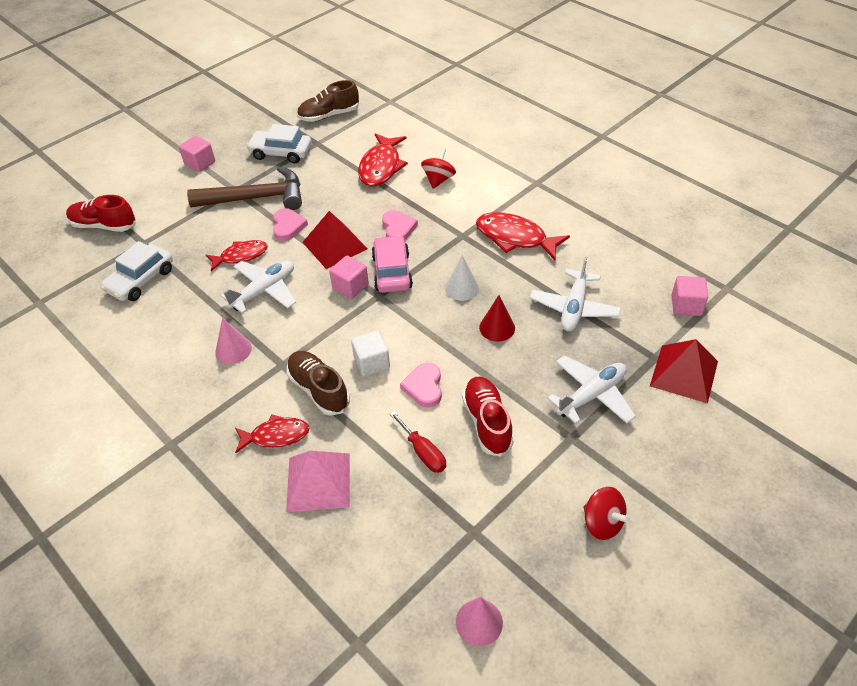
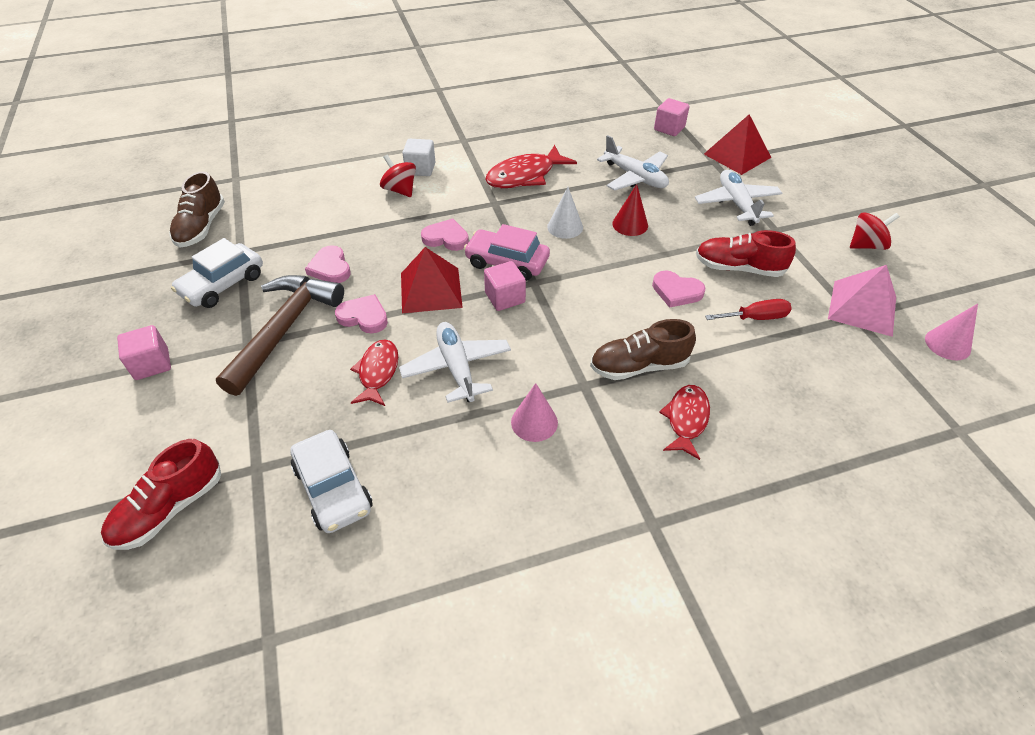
camera: 65 degrees left, 0 degrees up
pink pyramid [286,451,350,512] -> pink pyramid moved to [828,265,896,337]
white cube [351,331,390,377] -> white cube moved to [402,139,436,176]
red fish [358,133,408,187] -> none
none -> pink heart [305,245,351,283]

